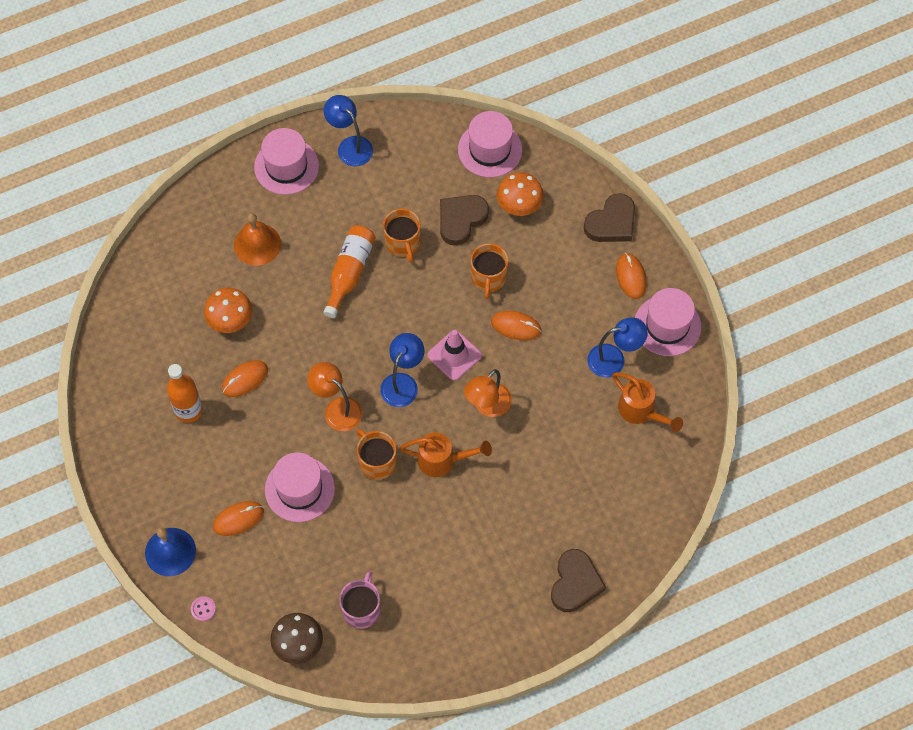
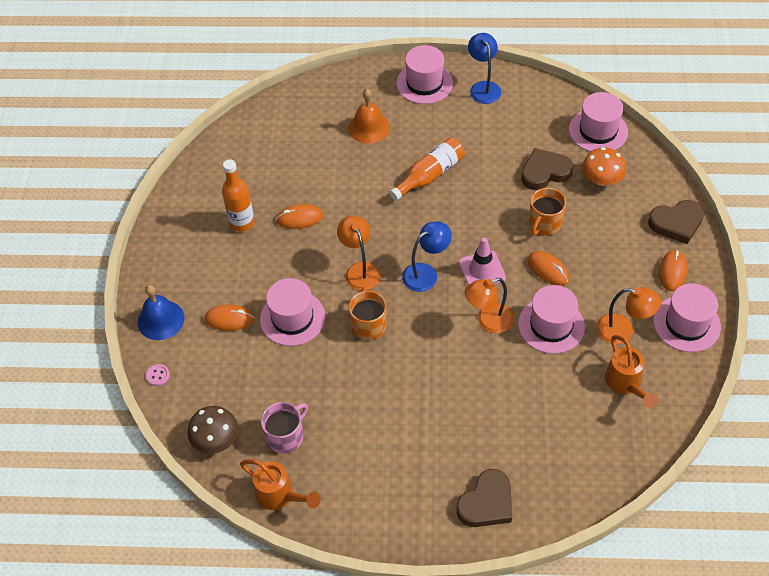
camera: 30 degrees right, 10 degrees down
orange mushroom [204,288,252,333] -> none
orange mug [383,209,420,262] -> none
orange watering can [400,432,492,477] -> orange watering can moved to [240,459,320,510]
blue lamp [587,318,648,378] -> orange lamp [596,287,661,344]
none -> pink hat [518,285,585,354]

